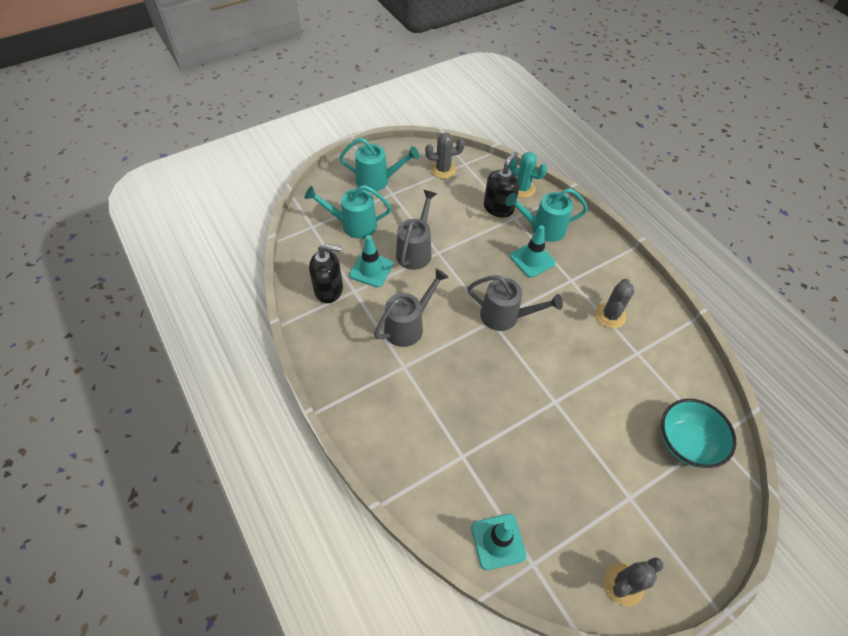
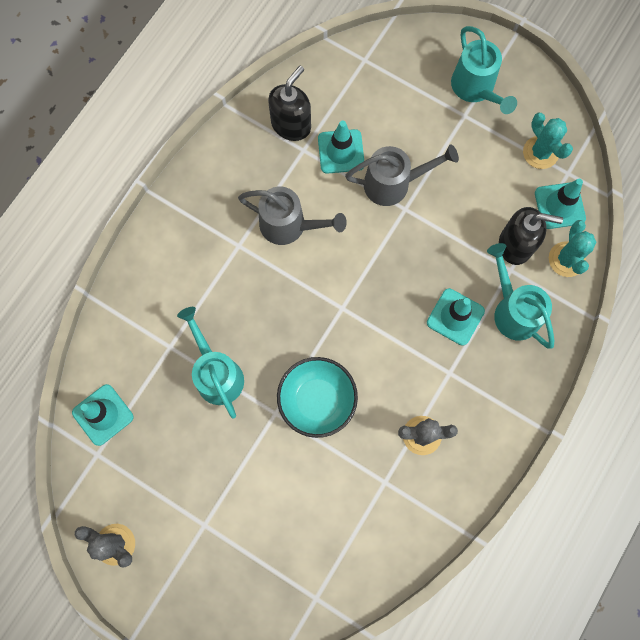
camera: 65 degrees right, 20 degrees up
turquoise watering can [305,185,392,239] -> turquoise watering can moved to [177,307,244,419]
black soap dispenser [309,244,343,303] -> black soap dispenser turned 120 degrees counterclockwise [268,66,311,141]
grey cactus [425,133,465,179] -> turquoise cactus [523,113,573,169]
grey watering can [467,275,563,331] -> none
turquoise bowl [661,399,736,468] -> turquoise bowl moved to [277,357,358,438]
none -> turquoise traffic cone [535,179,586,229]

